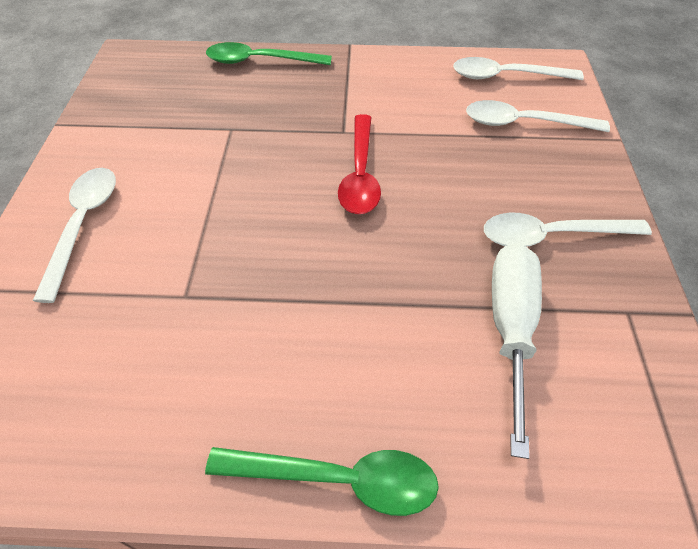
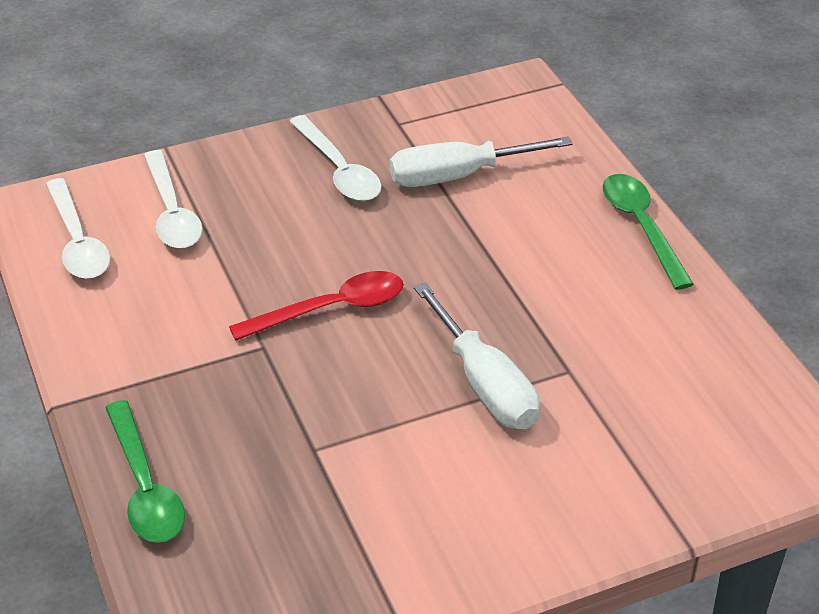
camera: 115 degrees left, 10 degrees down
white spoon [33,168,116,303] -> none
none -> white screwdriver [414,282,540,429]

